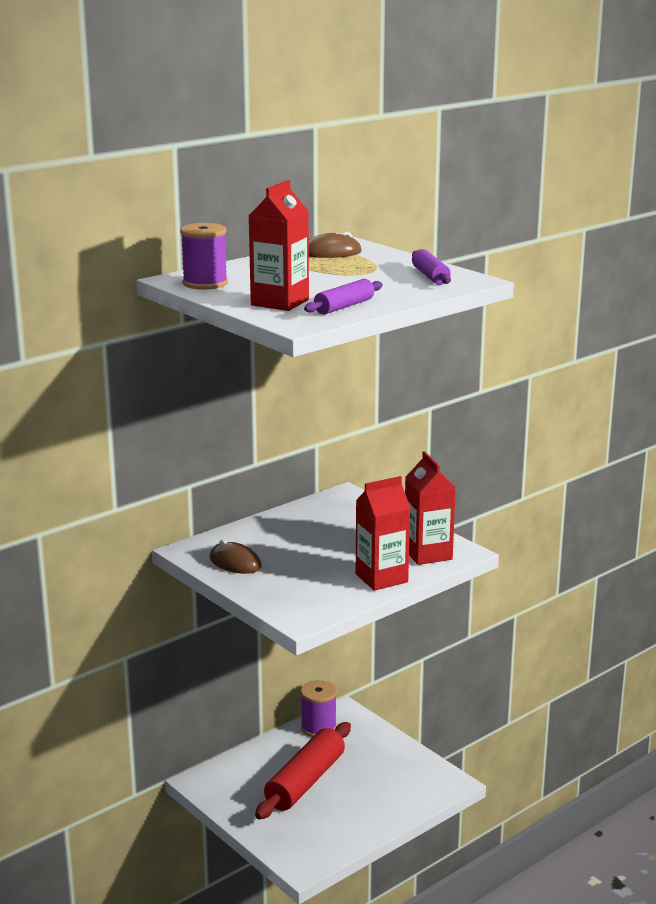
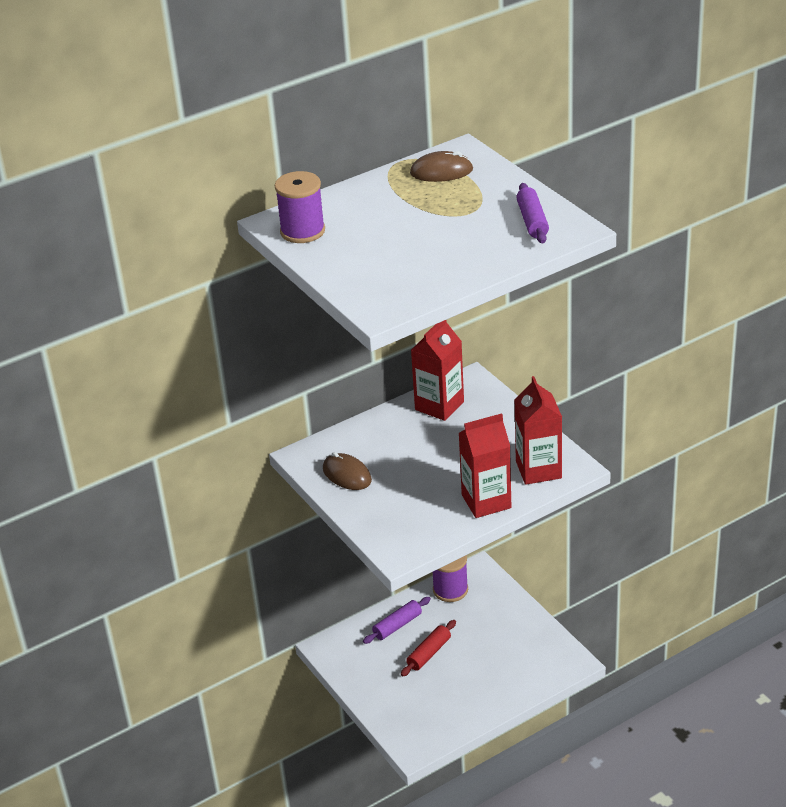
camera: 10 degrees right, 15 degrees up
red carton [249,180,309,311] -> red carton moved to [411,320,464,421]
red rolling pin [255,722,351,820] -> red rolling pin [401,620,456,677], size x0.53
purple rolling pin [304,279,383,314] -> purple rolling pin moved to [363,597,431,644]

